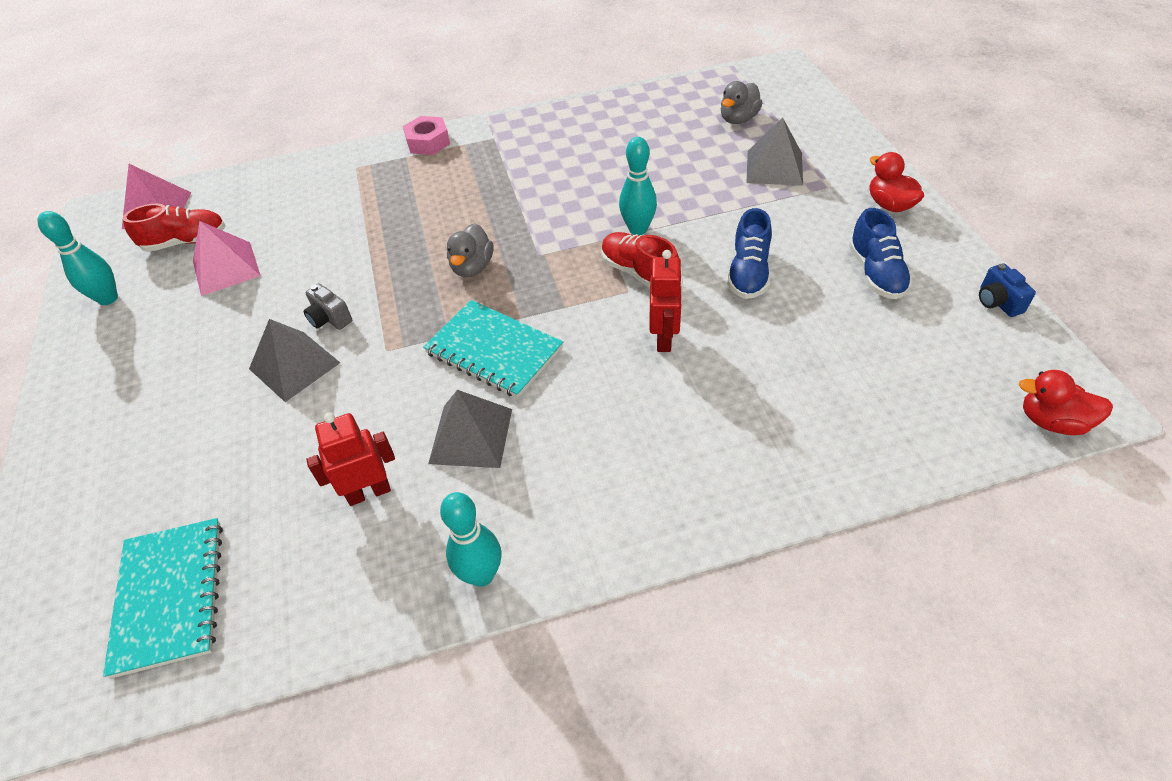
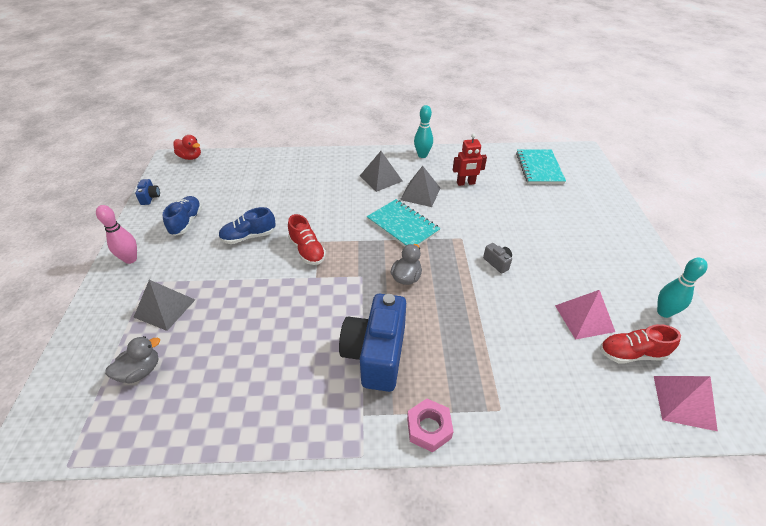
camera: 170 degrees left, 5 degrees down
grey pyramid [249,319,340,402] -> grey pyramid moved to [360,151,402,192]
turquoise bowling pin [619,137,657,235] -> none
red robot [649,250,683,352] -> none
blue shoe [727,208,772,299] -> blue shoe turned 135 degrees counterclockwise [219,207,276,244]
red duck [870,152,924,212] -> pink bowling pin [96,205,137,264]
none -> blue camera [339,294,406,392]

